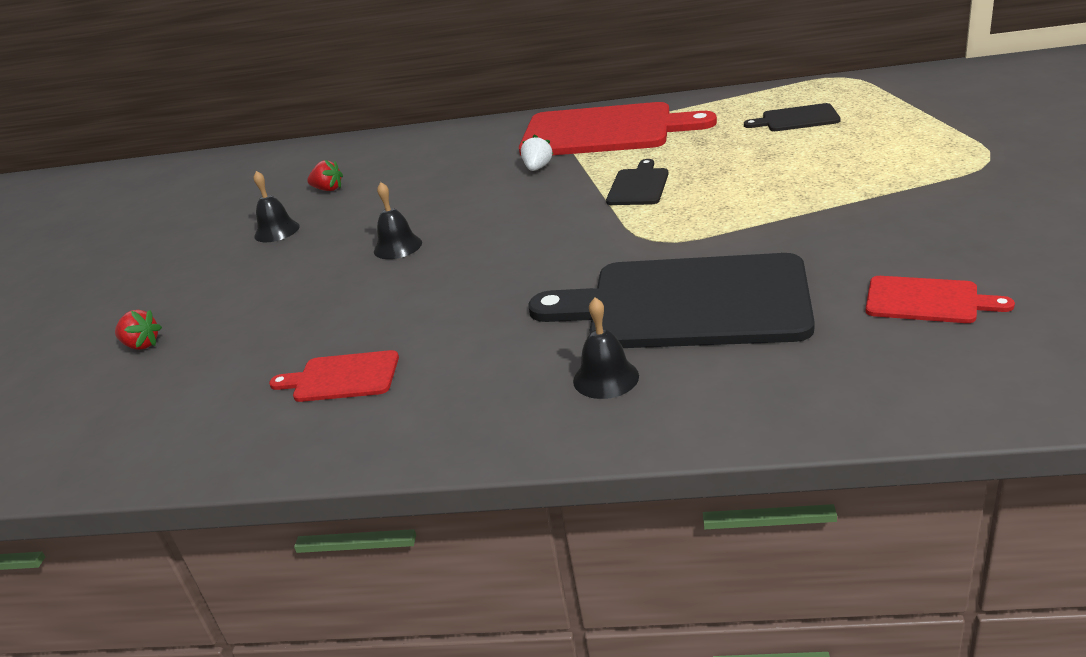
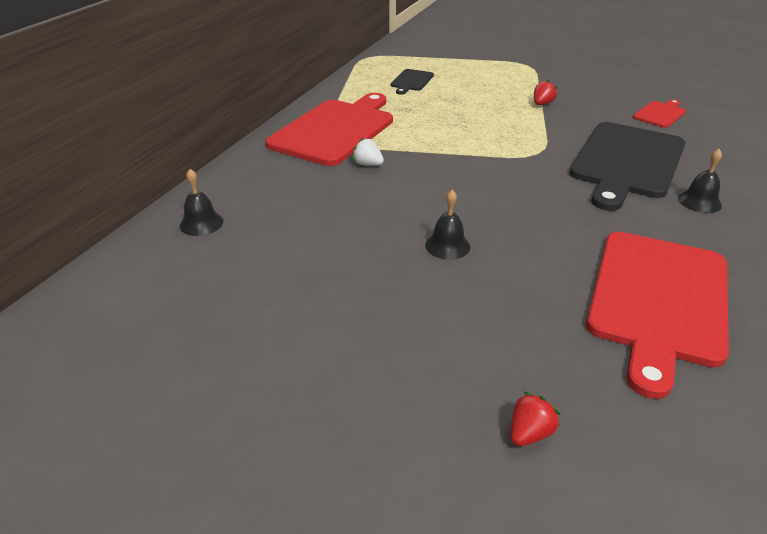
camera: 75 degrees left, 5 degrees up
black bell [254,171,300,242] -> black bell moved to [180,169,223,236]
red cutting board [269,350,399,402] -> red cutting board [586,232,729,399], size x2.21
red strawberry [307,160,343,191] -> red strawberry moved to [534,80,558,105]
black cutting board [606,159,669,205] -> none

